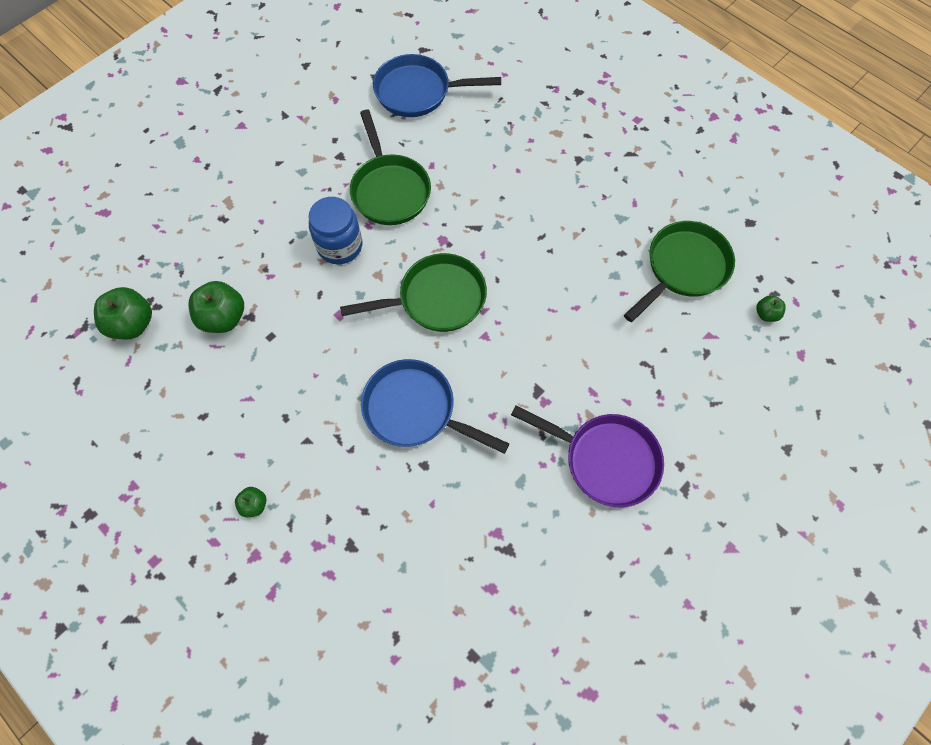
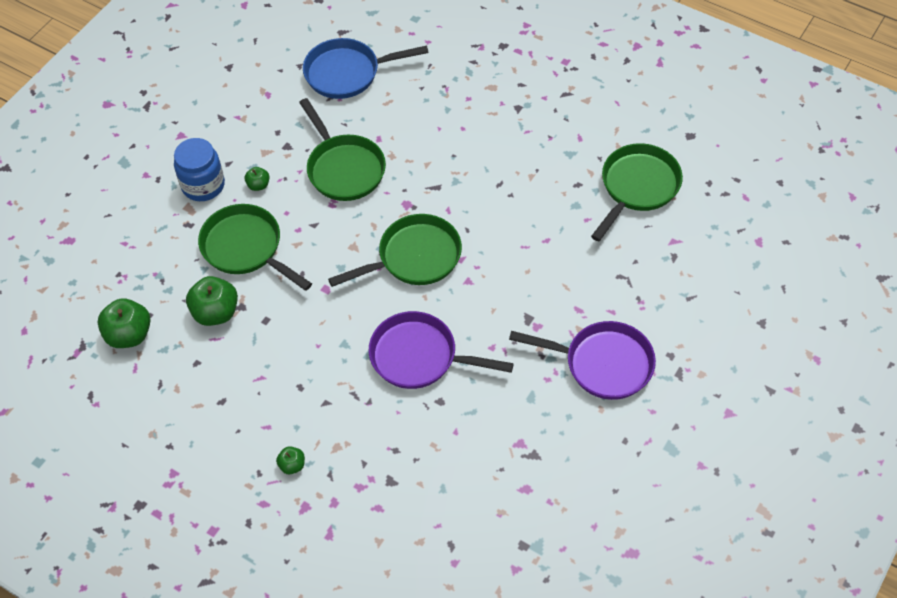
camera: 10 degrees left, 10 degrees down
blue jar [309,197,362,264] -> blue jar moved to [174,138,225,201]
blue pan [361,359,510,454] -> purple pan [369,311,514,389]
green apple [756,295,786,322] -> green apple moved to [245,167,269,191]
none -> green pan [198,204,312,291]

